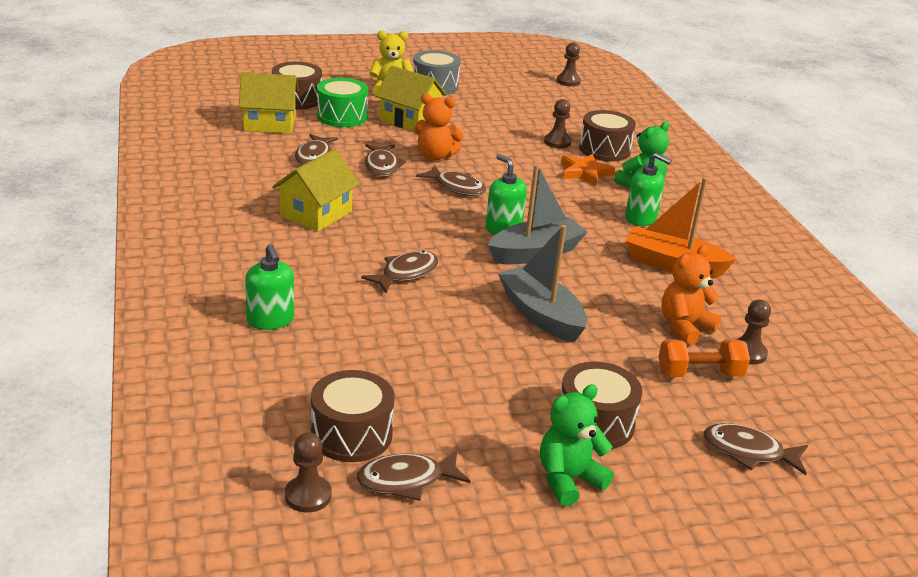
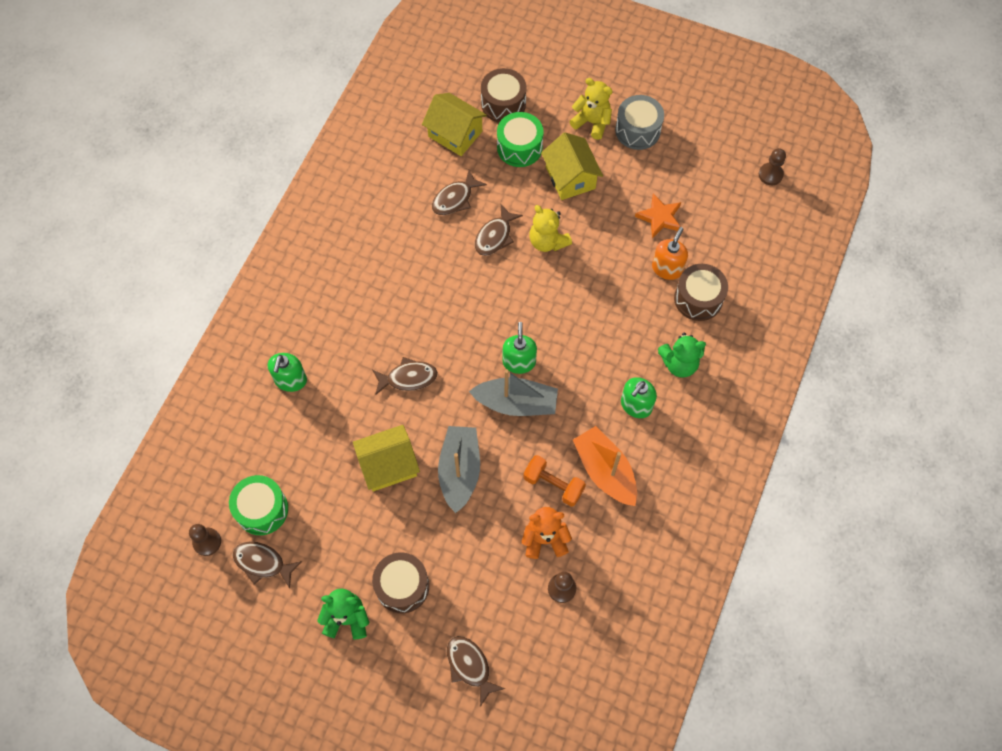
camera: 40 degrees right, 35 degrees up
yellow house [272,149,360,232] -> yellow house moved to [353,425,420,491]
brown drum [311,370,395,462] -> green drum [229,475,288,535]
orange teddy bear [414,93,464,160] -> yellow teddy bear [529,205,572,252]
brown fish [416,165,486,196] -> none
brown pawn [544,99,572,148] -> orange soap dispenser [652,227,688,280]
orange star [561,154,615,186] -> orange star moved to [635,193,681,238]
green soap dispenser [625,153,672,226] -> green soap dispenser turned 60 degrees clockwise [621,377,657,418]
orange dumbbell [659,339,750,377] -> orange dumbbell moved to [523,455,586,507]

